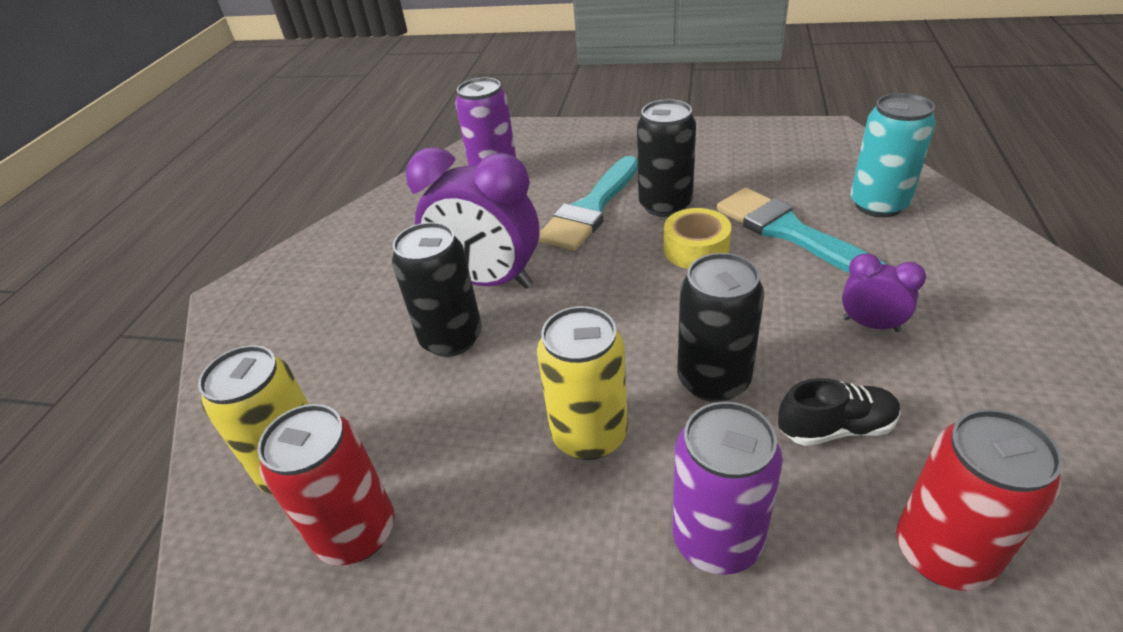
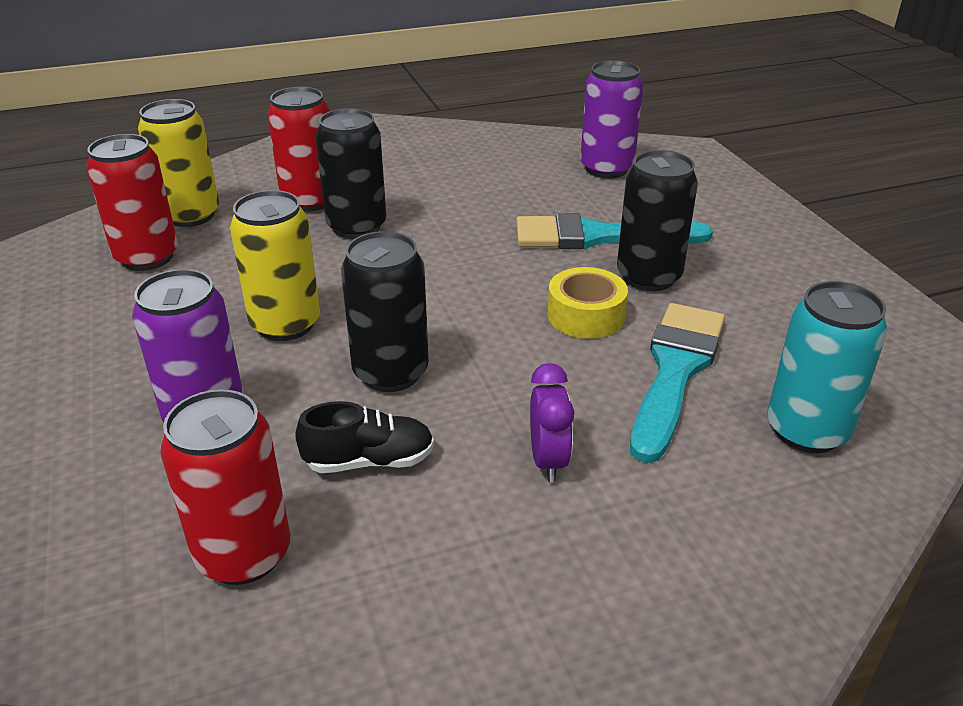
camera: 55 degrees right, 5 degrees down
purple clock [406,147,539,289] -> none
black shoe [778,378,901,446] -> black shoe turned 60 degrees counterclockwise [295,401,434,473]
none -> red can [268,87,330,212]

